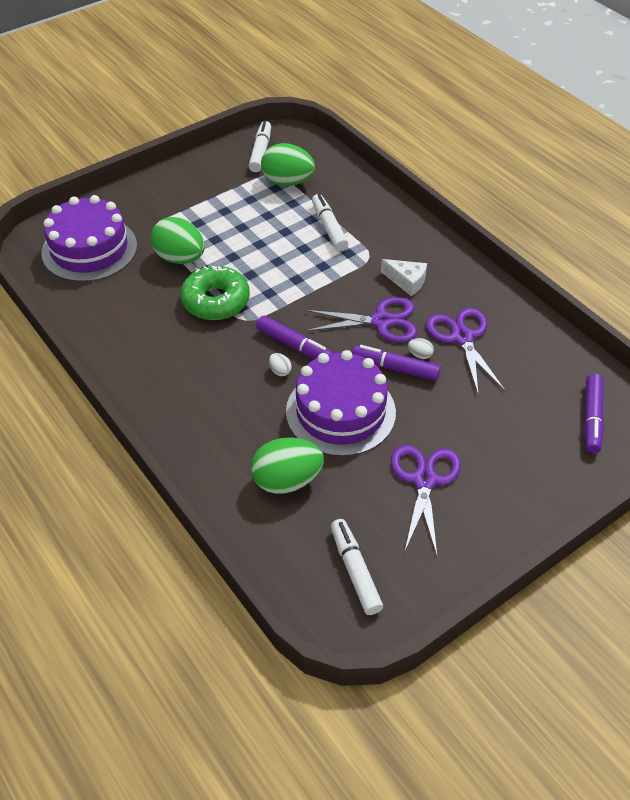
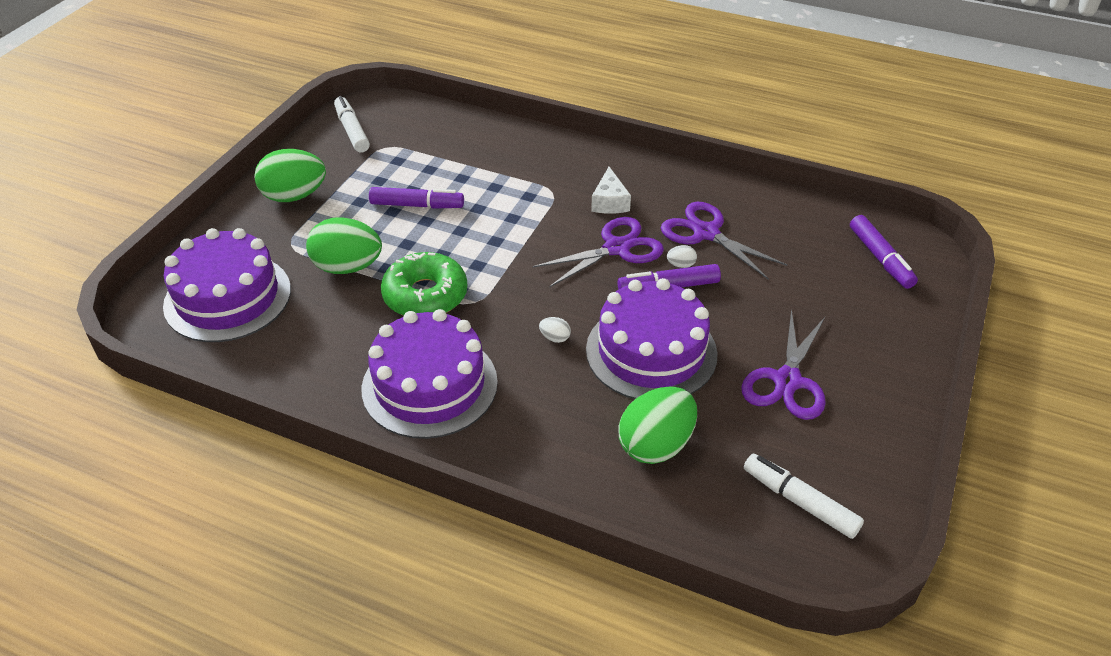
camera: 30 degrees left, 5 degrees down
purple marker [256,316,333,359] -> purple marker moved to [369,187,464,209]
green egg [261,143,315,186] -> green egg moved to [254,149,326,202]
white marker [312,194,348,251] -> none
white cheese [381,259,427,296] -> white cheese turned 90 degrees clockwise [591,167,631,214]
purple scissors [391,445,461,555] -> purple scissors turned 135 degrees counterclockwise [741,309,826,420]
none -> purple cake [362,309,498,439]

